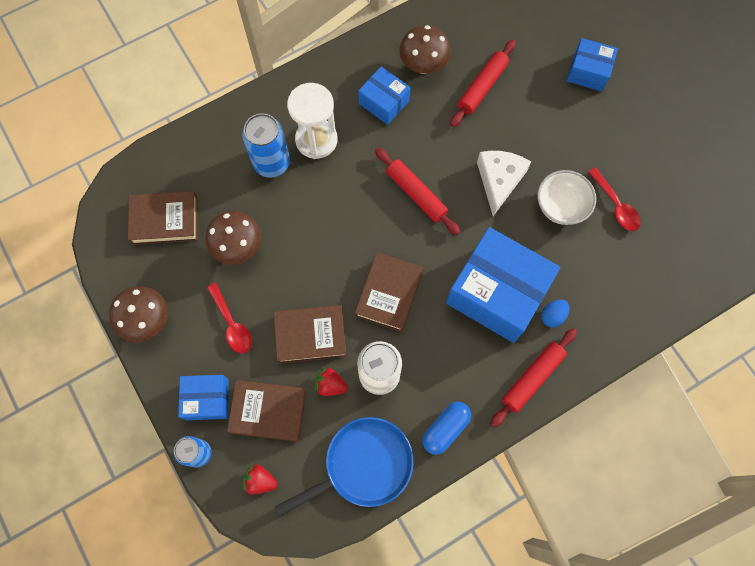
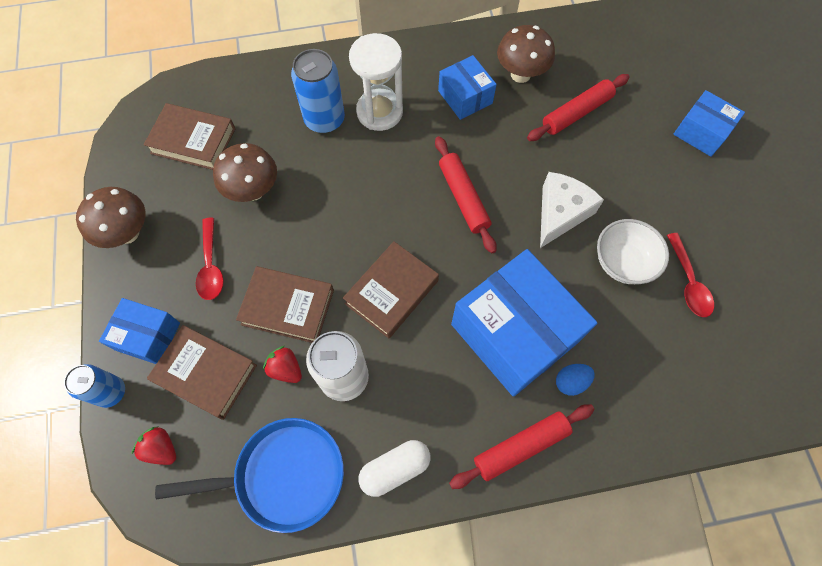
camera: 20 degrees right, 5 degrees down
blue capsule [422,402,471,455] -> white capsule [358,440,431,497]

